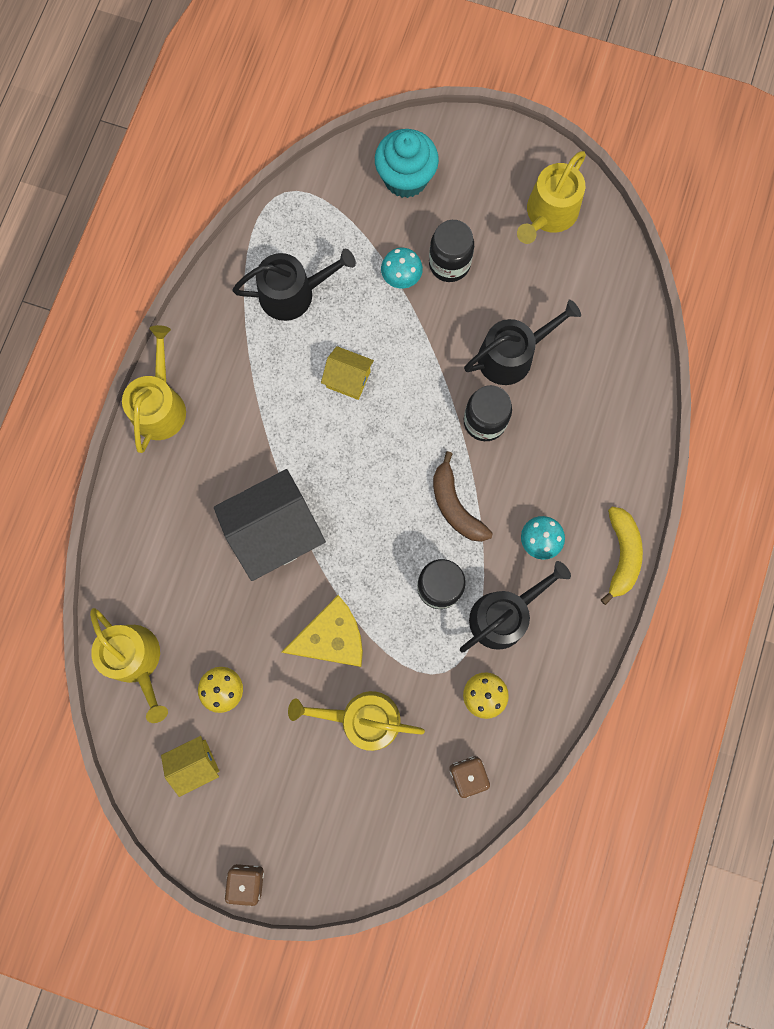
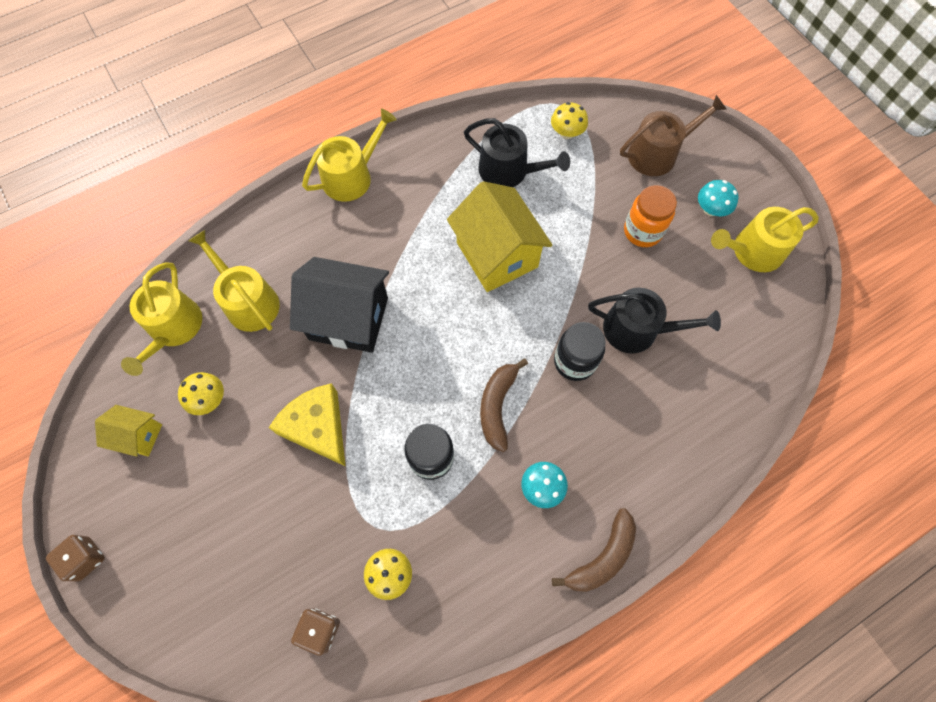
camera: 40 degrees right, 10 degrees down
yellow cheese [282,595,363,667] -> yellow cheese turned 150 degrees counterclockwise [269,383,345,466]
yellow watering can [288,691,425,751] -> yellow watering can moved to [189,230,280,332]
yellow house [321,346,374,400] -> yellow house [447,181,552,292], size x1.93
turquoise cupcake [375,129,439,198] -> brown watering can [620,95,727,176]
turquoise mushroom [381,248,423,289] -> turquoise mushroom moved to [698,180,738,216]
black jar [429,220,474,282] -> orange jar [624,185,677,247]
black watering can [460,561,571,653] -> none
yellow banana [601,507,643,605] -> brown banana [552,508,636,592]
none -> yellow mushroom [551,102,588,139]

